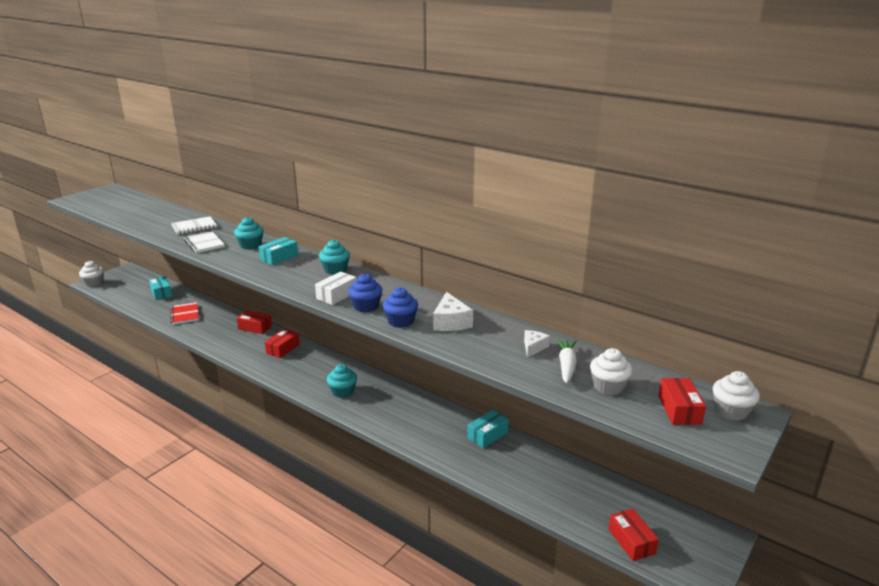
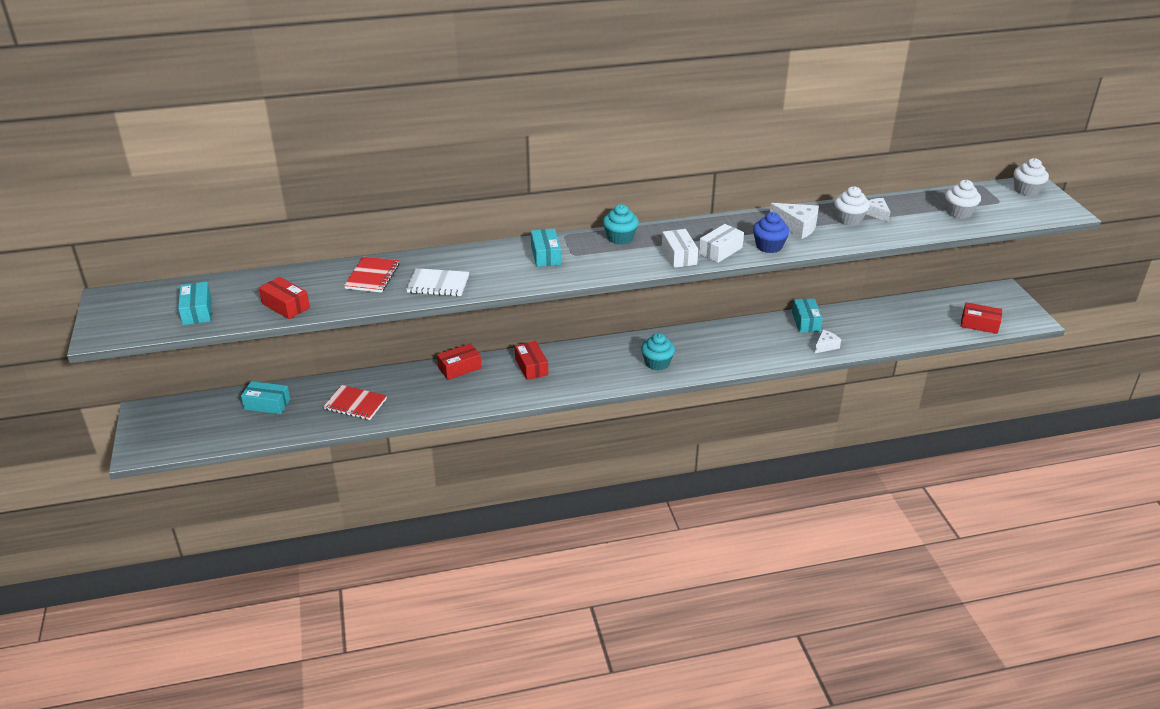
camera: 50 degrees left, 10 degrees up
white cupcake [79,261,104,287] -> white cupcake moved to [834,187,870,226]
white notebook [171,217,217,235] -> red notebook [344,257,399,293]
turquoise cupcake [234,217,264,250] -> none
blue cupcake [348,274,382,312] -> white box [699,224,744,263]
white carrot [556,339,577,383] -> none
red box [658,378,706,425] -> red box moved to [259,277,310,319]
none -> turquoise box [178,282,212,325]
none -> white cheese [815,330,841,353]

